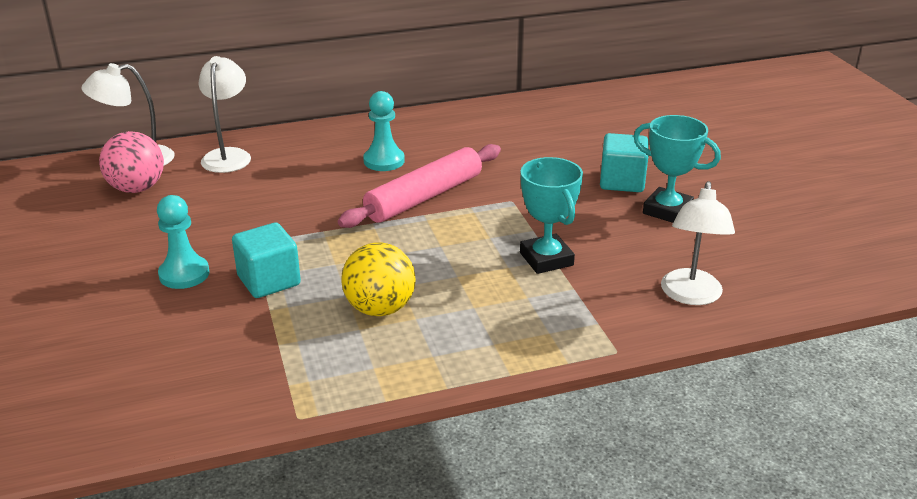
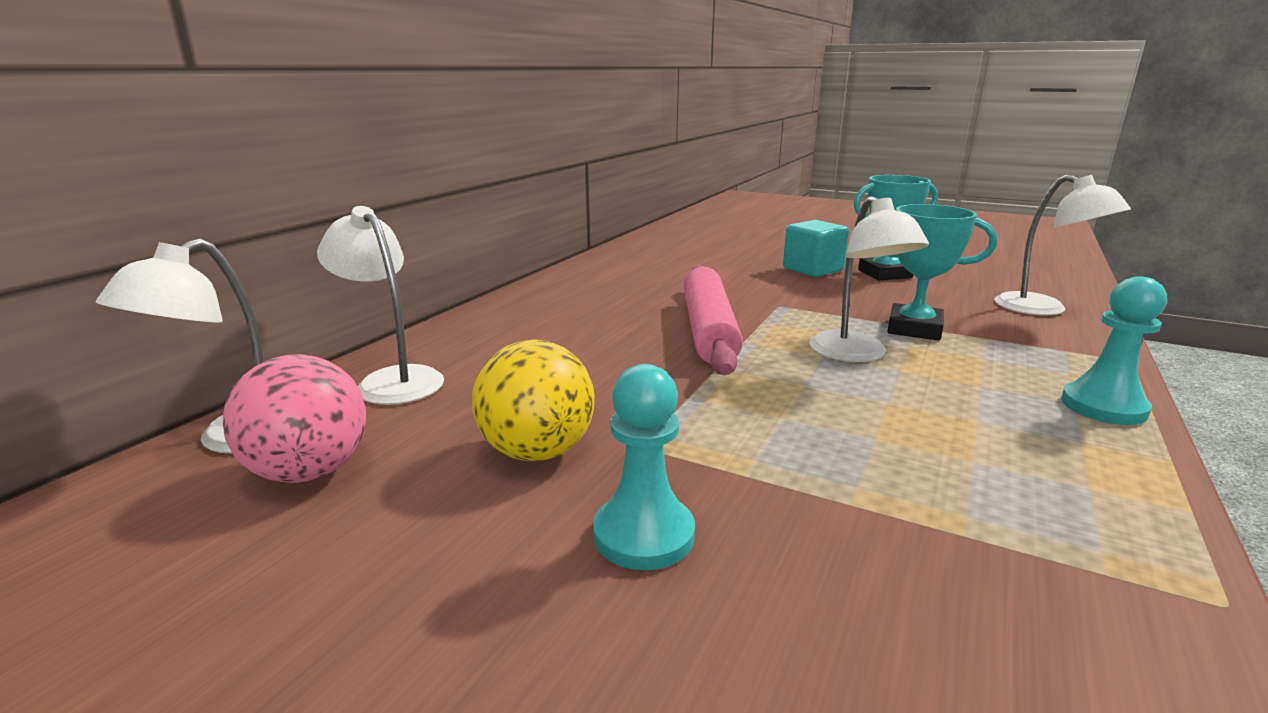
camera: 45 degrees left, 10 degrees down
turquoise cube [232,223,301,298] -> none
yellow ball [341,242,416,316] -> yellow ball moved to [472,339,595,461]
turquoise pawn [363,91,405,171] -> turquoise pawn moved to [1061,276,1167,425]
none -> white lamp [810,196,929,362]

